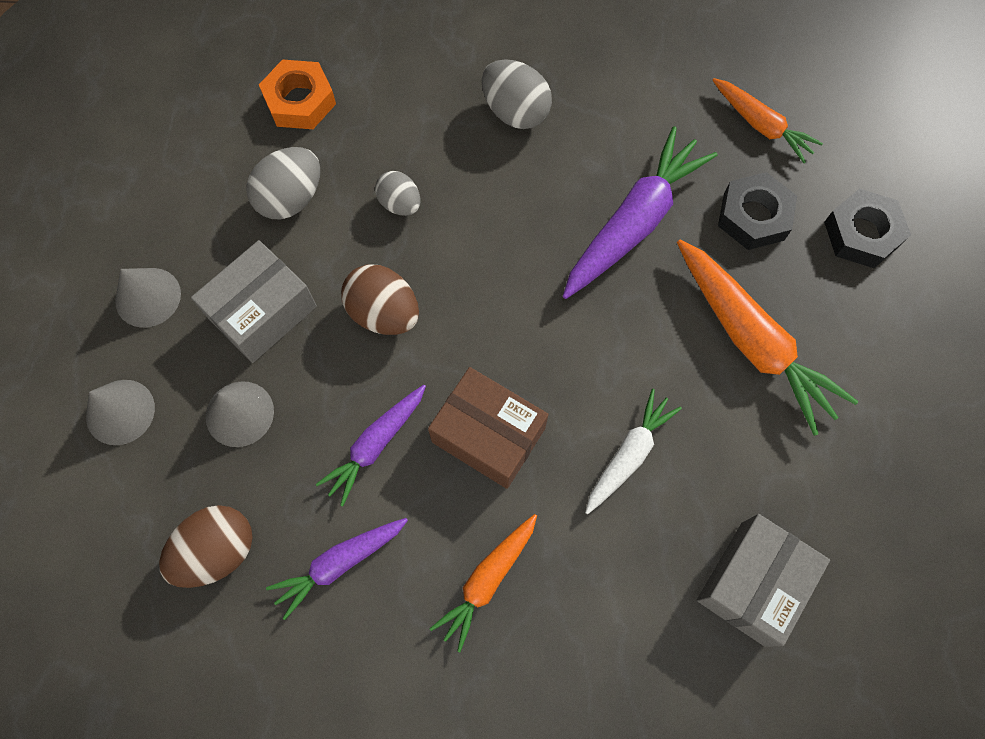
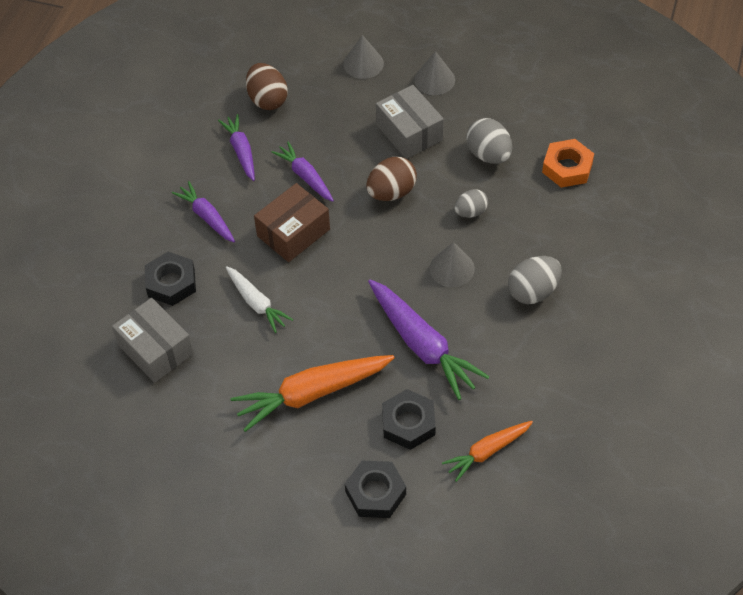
camera: 105 degrees right, 15 degrees down
grey cone [205,381,274,447] -> grey cone moved to [430,242,475,287]
orange carrot [429,514,537,652] -> purple carrot [172,181,235,242]
none -> black nut [145,252,196,306]

